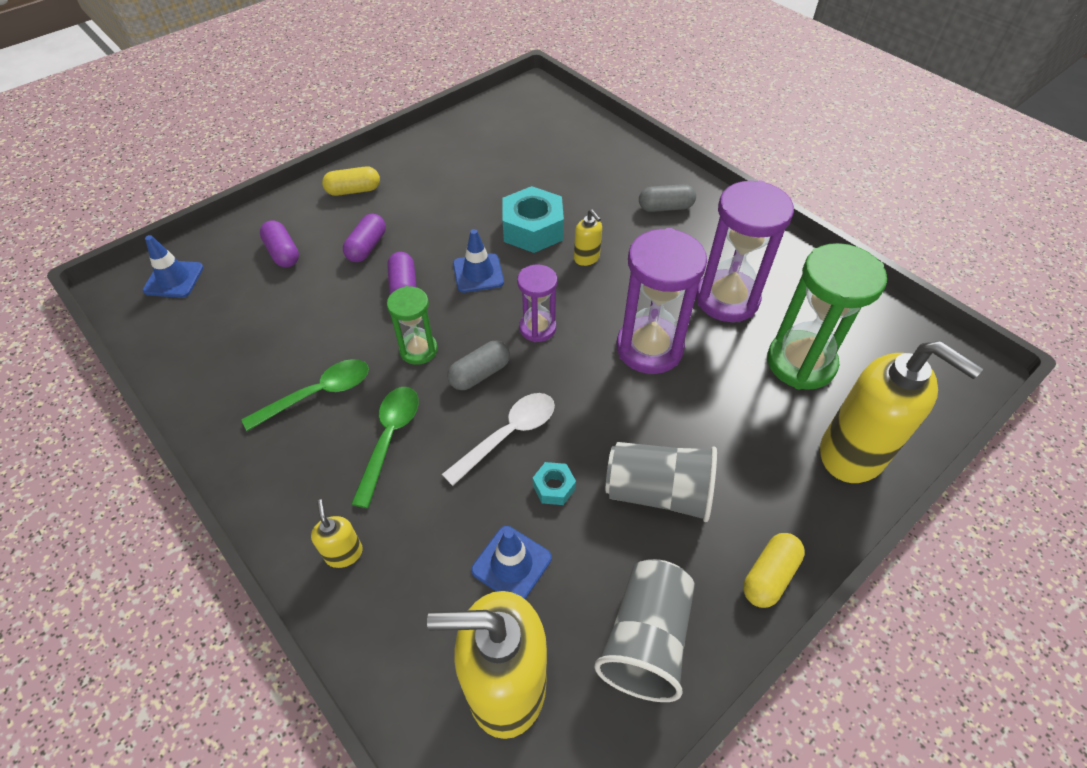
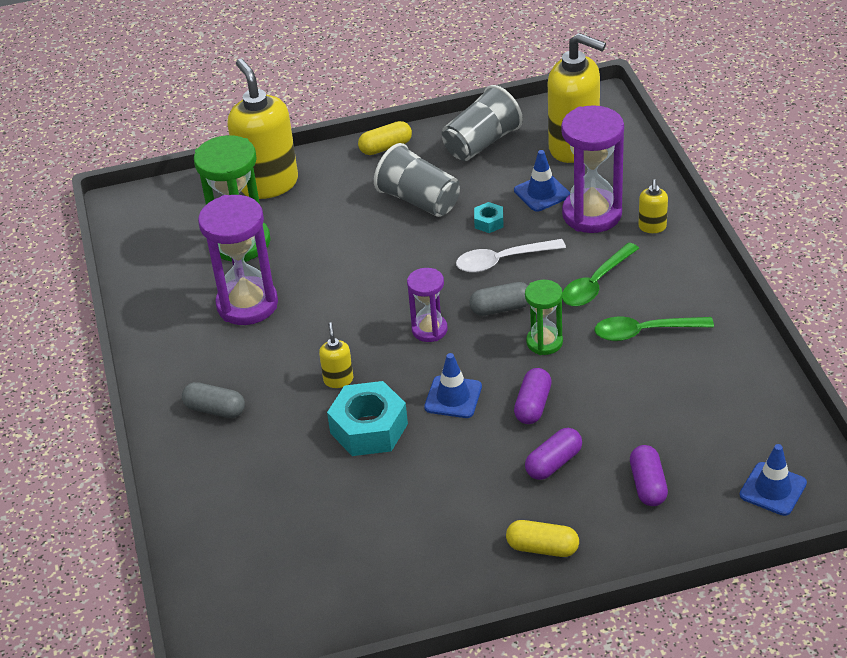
camera: 150 degrees left, 10 degrees down
purple hourglass [617,228,707,374] -> purple hourglass moved to [561,105,624,233]

